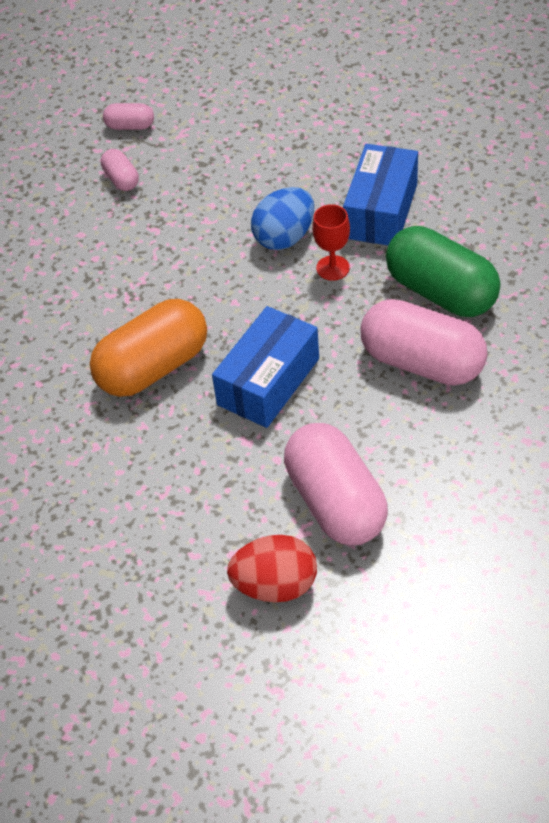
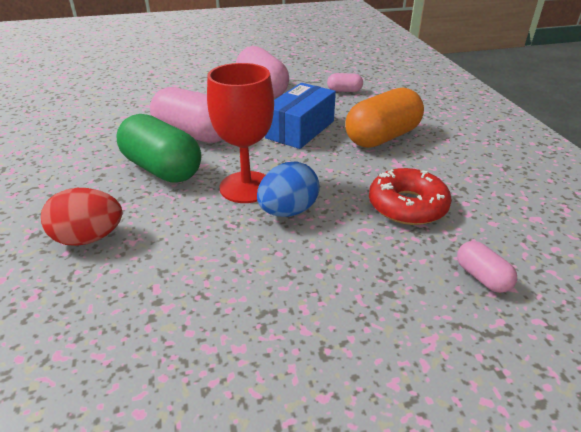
camera: 175 degrees right, 15 degrees down
pink capsule [103,103,154,130] -> pink capsule moved to [327,73,363,92]
red egg [227,535,317,602] -> red egg moved to [41,188,122,246]
red goblet [312,204,350,281] -> red goblet [207,63,274,203], size x1.85
blue box [343,144,418,245] -> none
none -> red donut [369,168,452,225]

